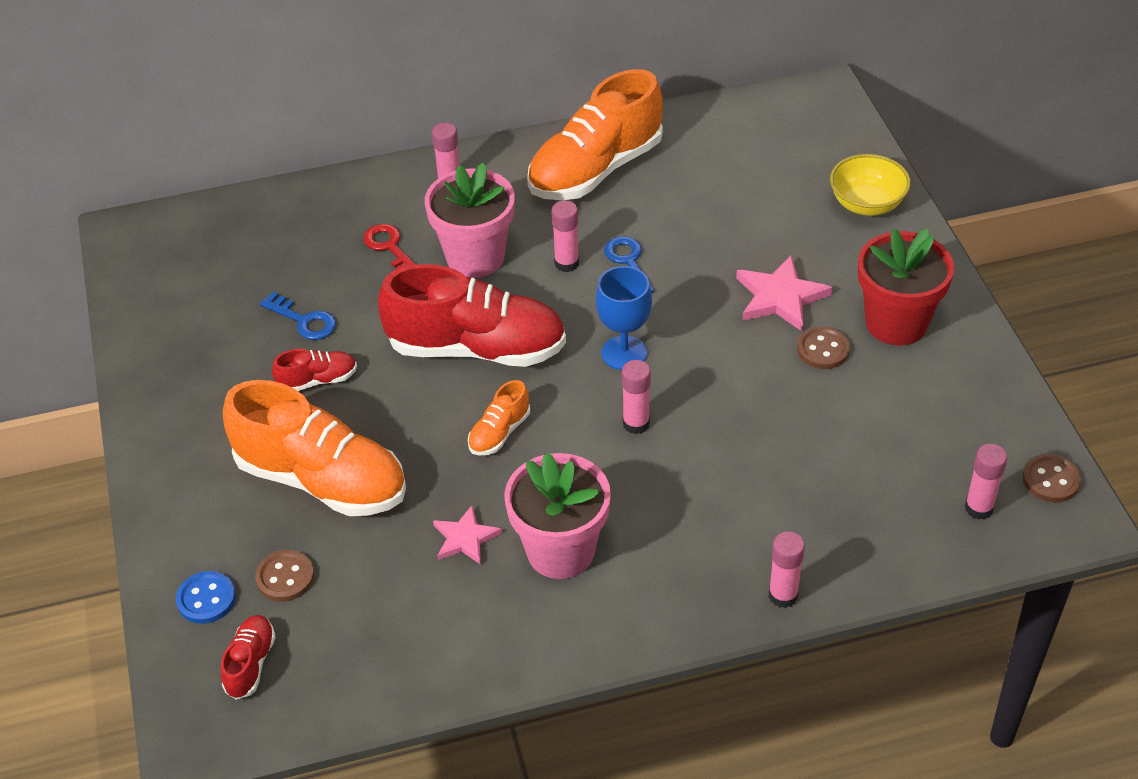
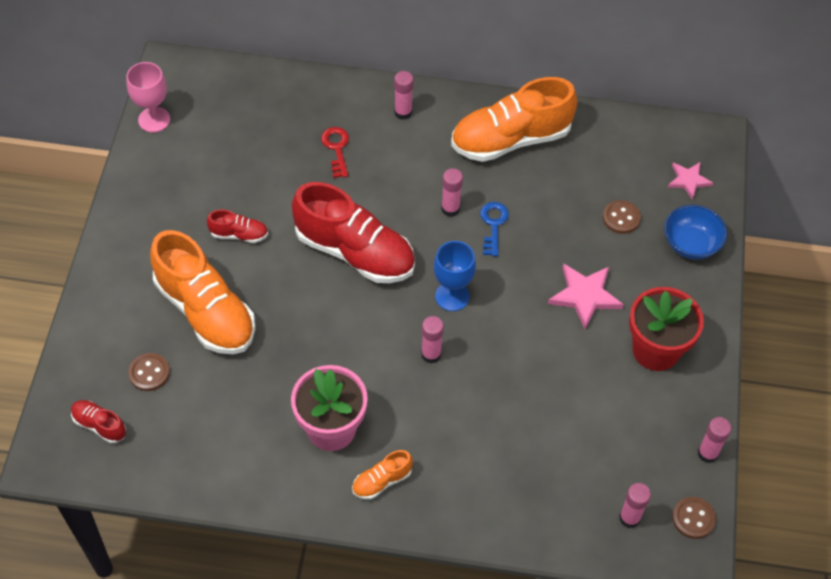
camera: 20 degrees right, 10 degrees up
blue button [176,571,236,624] -> none
red shoe [220,615,276,700] -> red shoe turned 90 degrees counterclockwise [71,400,126,443]
blue key [260,292,336,340] -> none
pink flower pot [425,163,515,278] -> none
pink star [433,506,502,565] -> pink star moved to [668,162,713,200]
orange shoe [468,380,530,456] -> orange shoe moved to [352,450,413,500]
pink glue stick [769,531,805,608] -> pink glue stick moved to [698,417,731,463]
brown button [797,326,850,369] -> brown button moved to [603,200,641,234]
yellow bowl [830,154,911,216] -> blue bowl [664,205,727,260]
none -> pink goblet [126,62,170,132]

